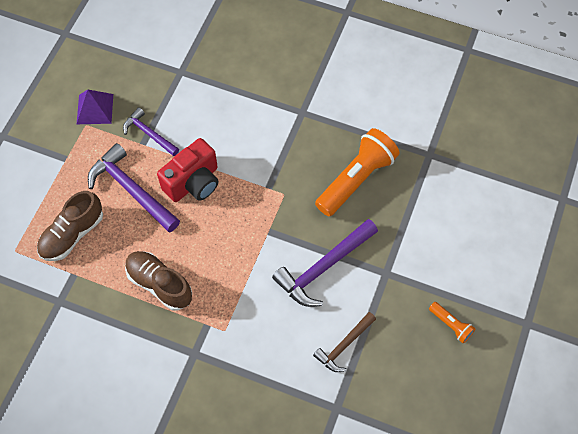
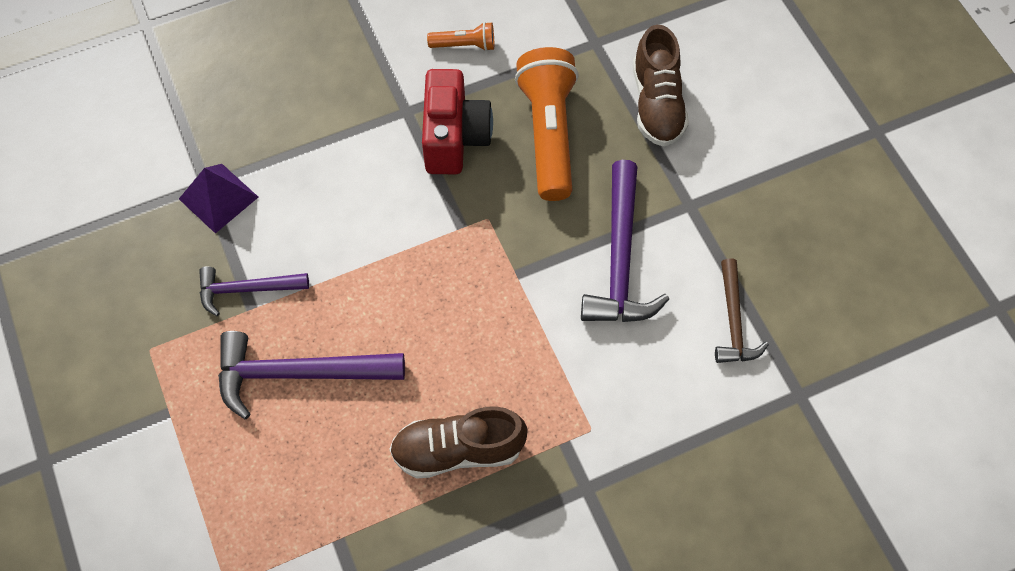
camera: 45 degrees left, 0 degrees up
brown shoe [37,191,103,261] -> brown shoe moved to [633,25,689,147]
purple pyramid [77,90,113,124] -> purple pyramid moved to [179,164,258,234]
red camera [157,138,218,202] -> red camera moved to [422,69,493,174]
orange flashlight [429,302,475,343] -> orange flashlight moved to [427,22,494,51]

